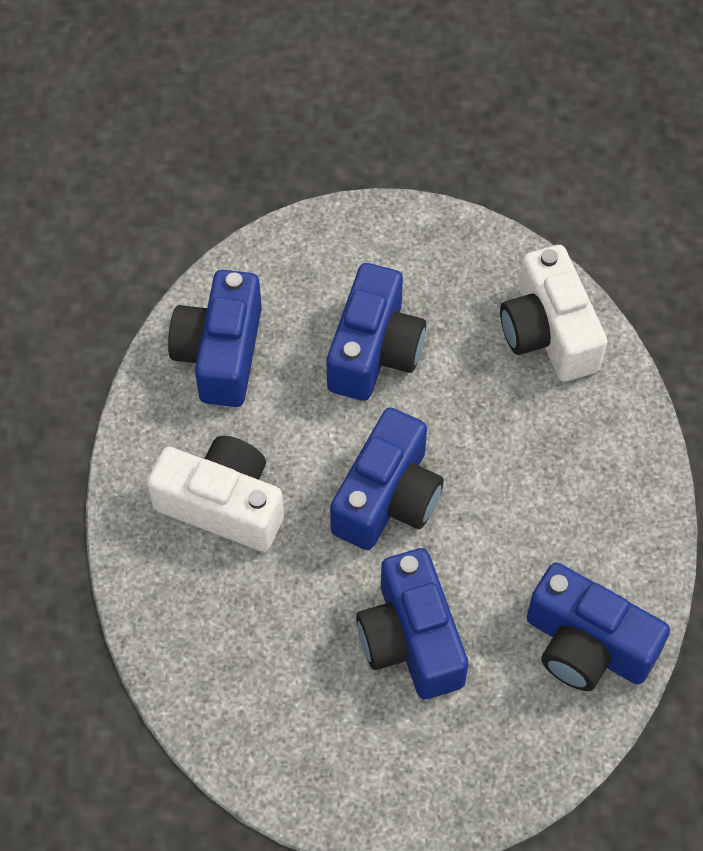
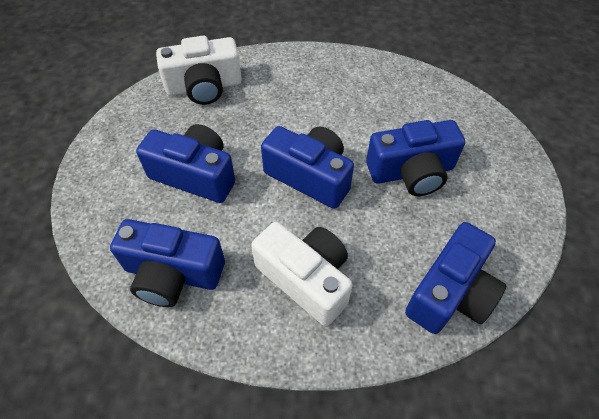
camera: 85 degrees left, 5 degrees down
white camera [147,436,284,552] -> white camera turned 105 degrees clockwise [251,222,353,326]
blue camera [527,562,670,691] -> blue camera moved to [405,222,506,334]

